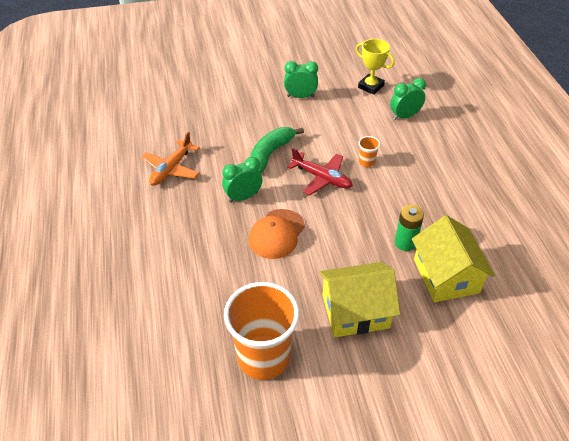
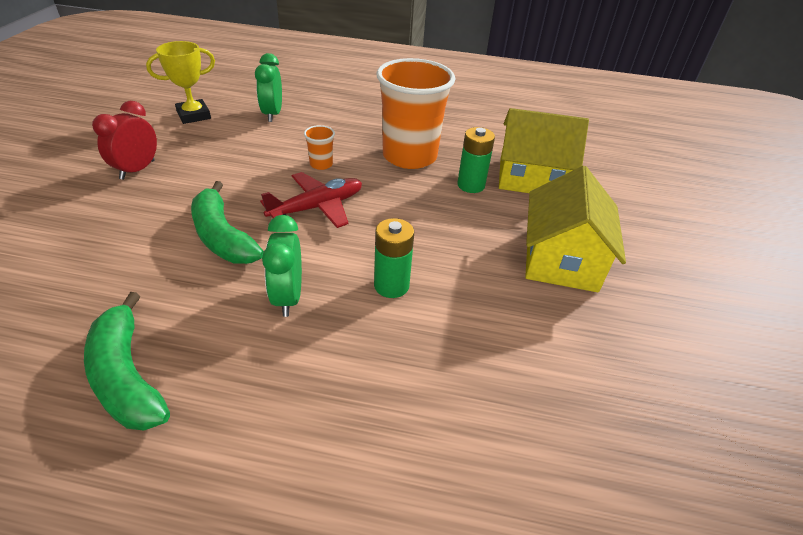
camera: 70 degrees left, 5 degrees down
orange plane [141,132,200,186] -> green banana [84,292,170,431]
orange cup [224,282,299,380] -> orange cup moved to [377,58,455,169]
orange cap [248,209,305,259] -> green battery [374,218,414,298]
green clock [284,61,318,98] -> red clock [92,101,157,180]

